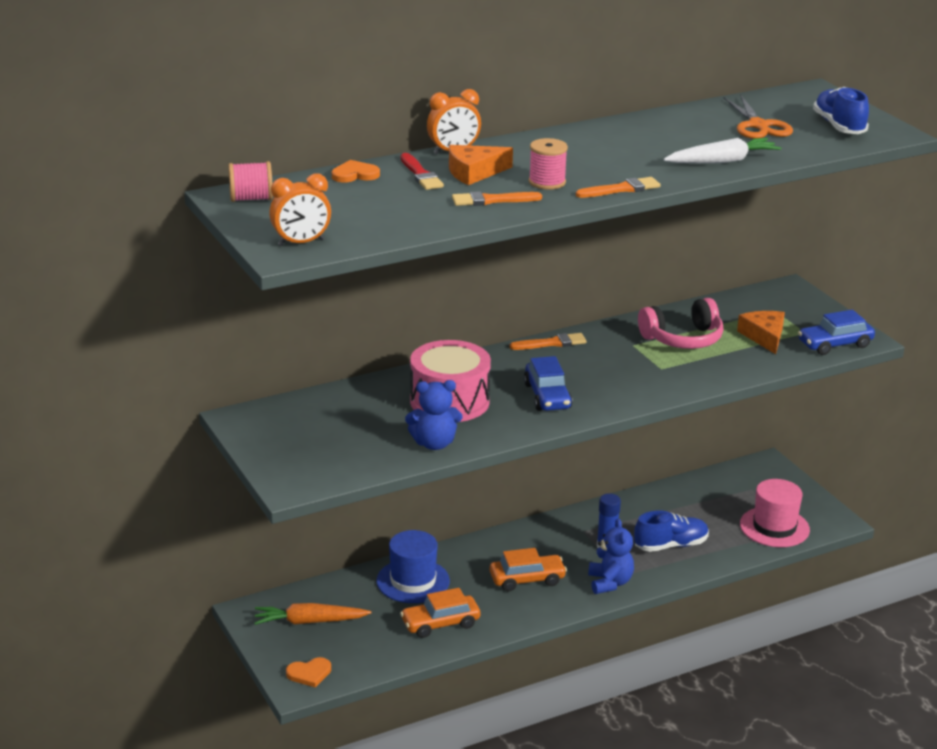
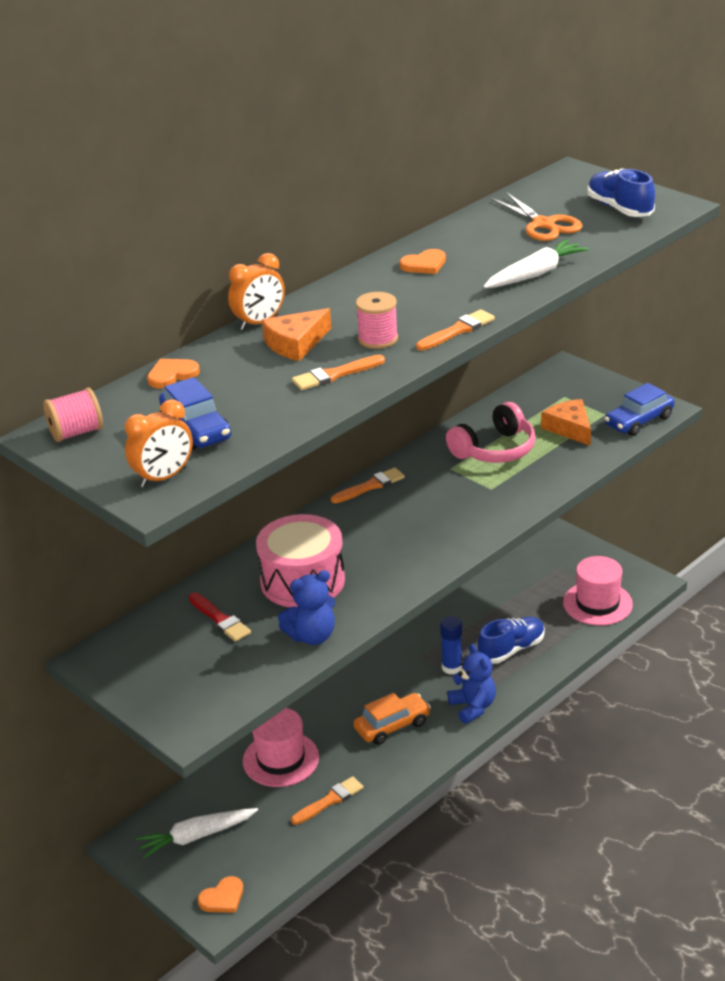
camera: 15 degrees left, 5 degrees up
orange carrot [255,603,371,625] -> white carrot [136,808,258,859]
blue hat [377,530,450,603] -> pink hat [243,708,319,787]
orange car [400,588,480,638] -> orange brush [291,776,364,825]
red brush [401,153,444,190] -> red brush moved to [189,593,251,642]
blue car [524,356,573,411] -> blue car moved to [159,377,231,450]
none -> orange heart [400,249,446,274]

